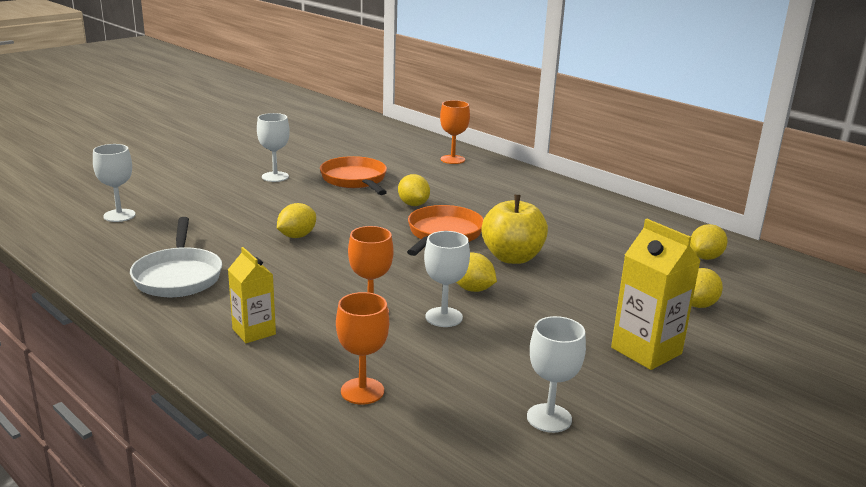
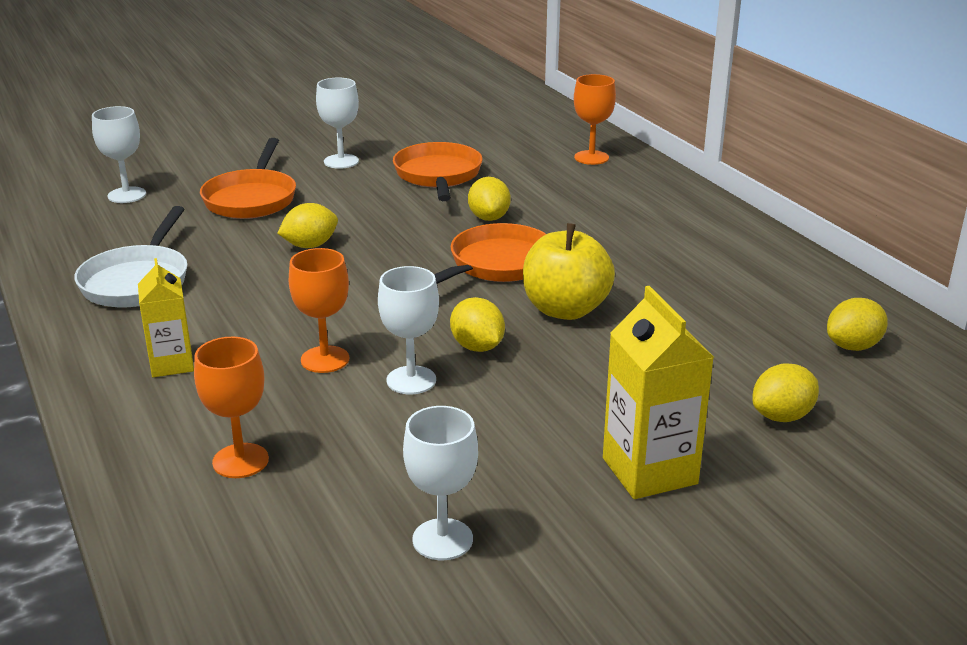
camera: 20 degrees right, 5 degrees up
none -> orange pan [200,138,296,219]

